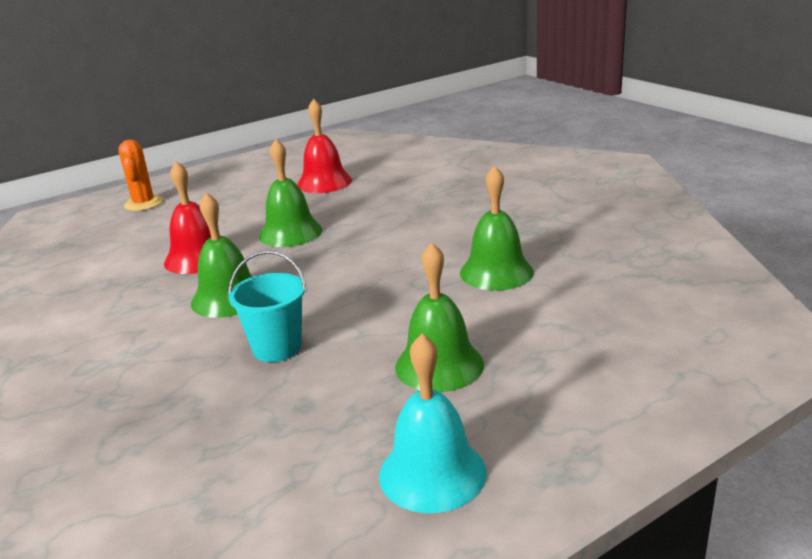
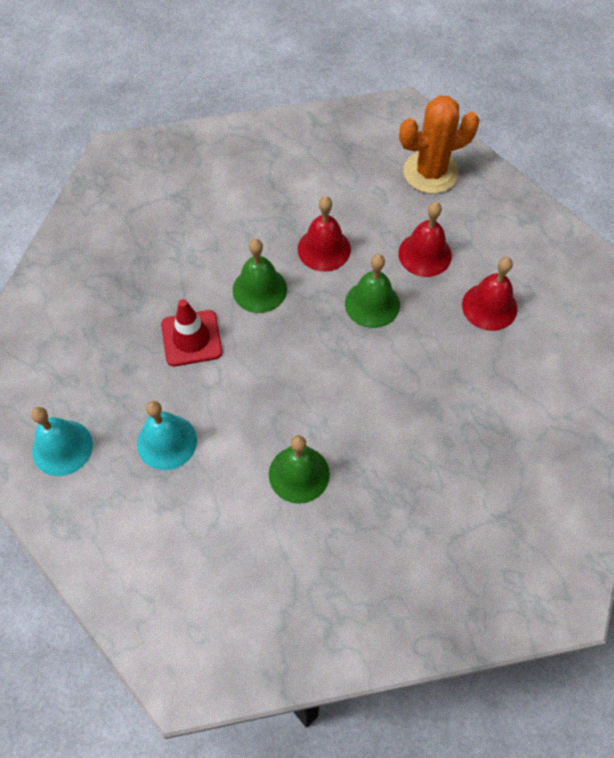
camera: 80 degrees right, 35 degrees up
orange cactus [118,140,163,211] -> orange cactus [399,96,480,194], size x1.62
turquoise bucket [228,250,307,362] -> red traffic cone [161,299,222,366]
green bell [395,242,484,392] -> turquoise bell [137,401,197,470]
none -> red bell [398,202,452,277]

